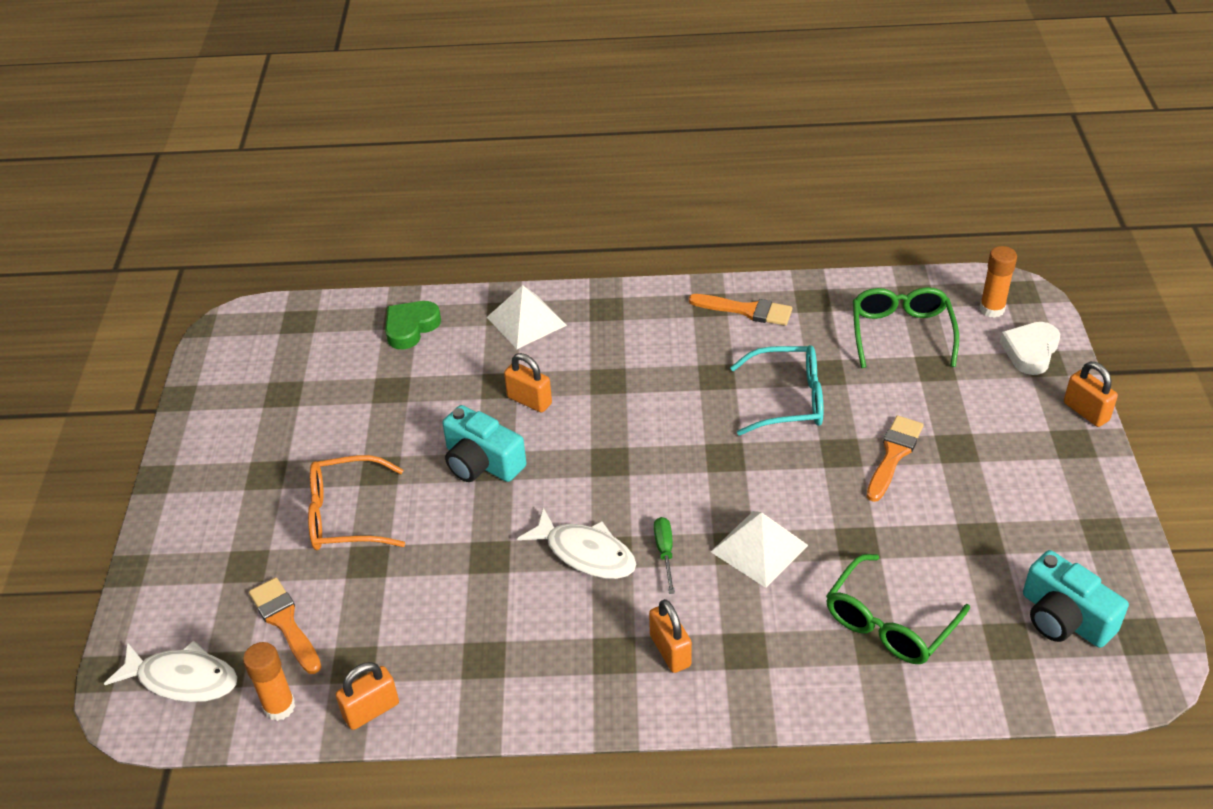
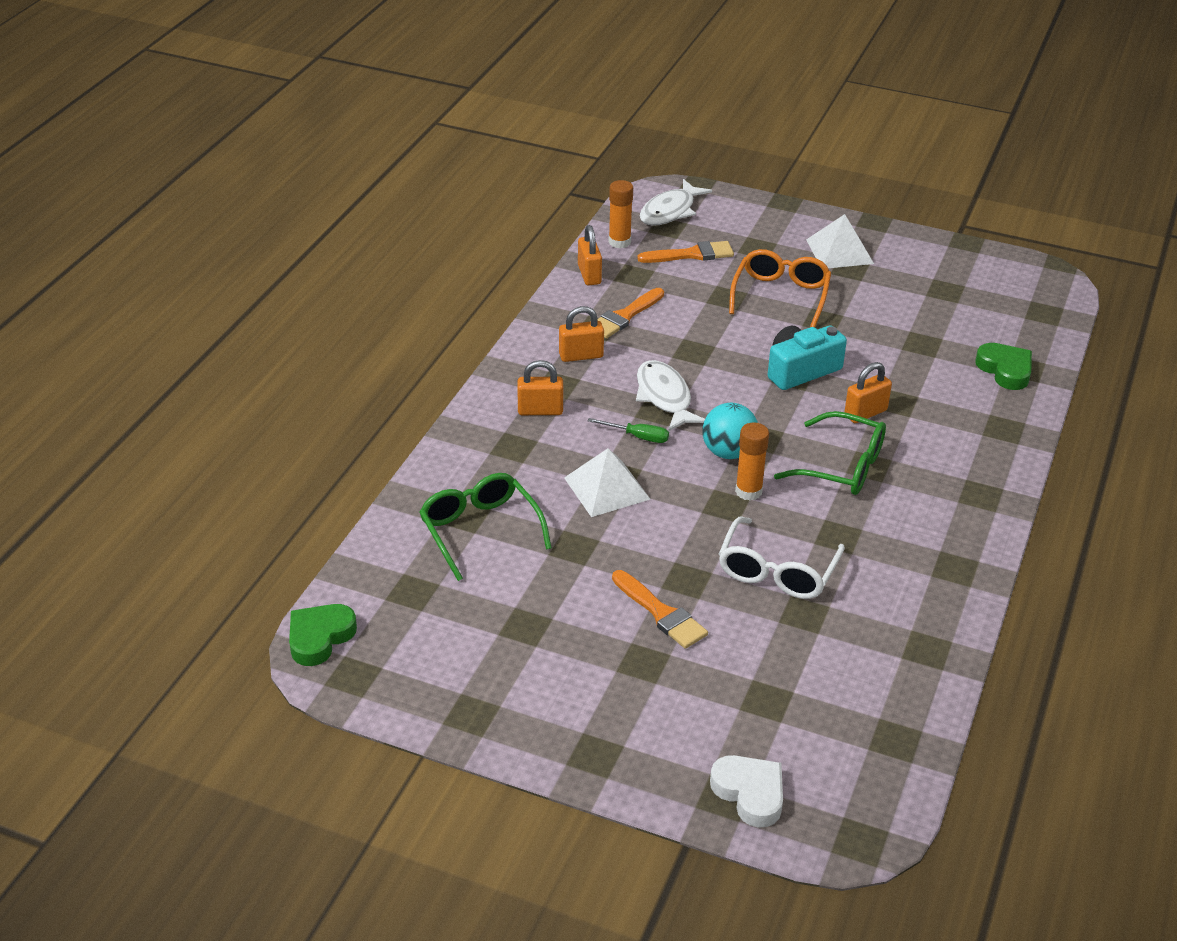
camera: 110 degrees right, 5 degrees down
white pyramid [487,285,567,349] -> white pyramid moved to [806,214,874,268]
white fish [517,508,636,579] -> white fish turned 105 degrees clockwise [636,360,705,432]
orange brush [689,294,792,326] -> orange brush moved to [597,288,664,338]
turquoise glasses [730,345,823,435] -> white glasses [719,517,845,599]
green glasses [853,287,959,368] -> green glasses moved to [774,411,886,495]
orange glue stick [980,246,1017,318] -> orange glue stick moved to [735,422,769,501]
turquoise camera [1023,550,1129,648] -> none
orange padlock [1064,362,1118,427] -> orange padlock moved to [559,306,604,362]
none -> green heart [289,604,357,666]
none -> turquoise ball [703,403,758,459]

